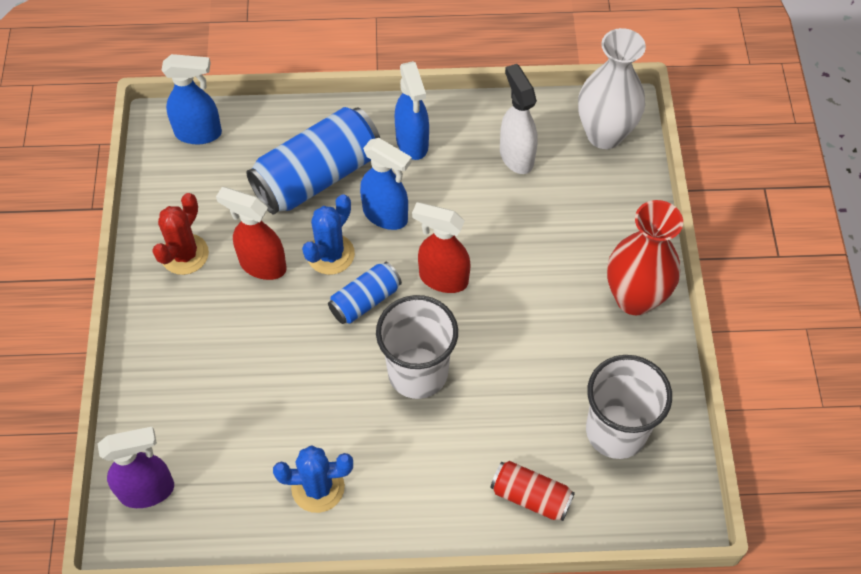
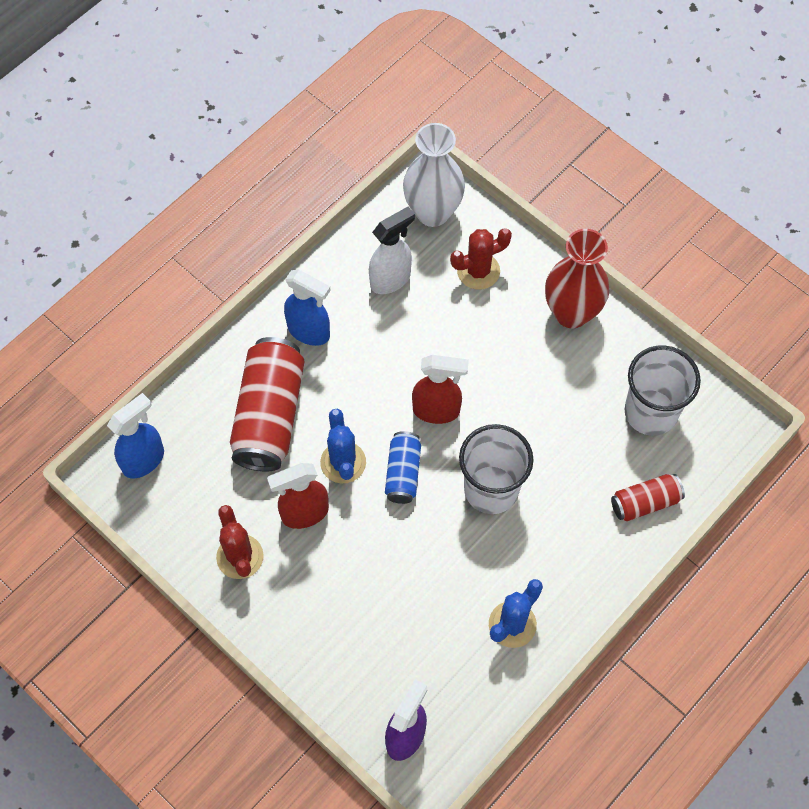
camera: 45 degrees left, 5 degrees up
blue can [247,107,381,215] -> red can [230,337,304,472]
blue spray bottle [360,138,412,230] -> none
red spray bottle [412,202,471,293] -> red spray bottle turned 150 degrees counterclockwise [412,355,469,424]
white spray bottle [500,64,538,174] -> white spray bottle turned 120 degrees clockwise [369,207,415,294]
none -> red cactus [450,228,512,290]

